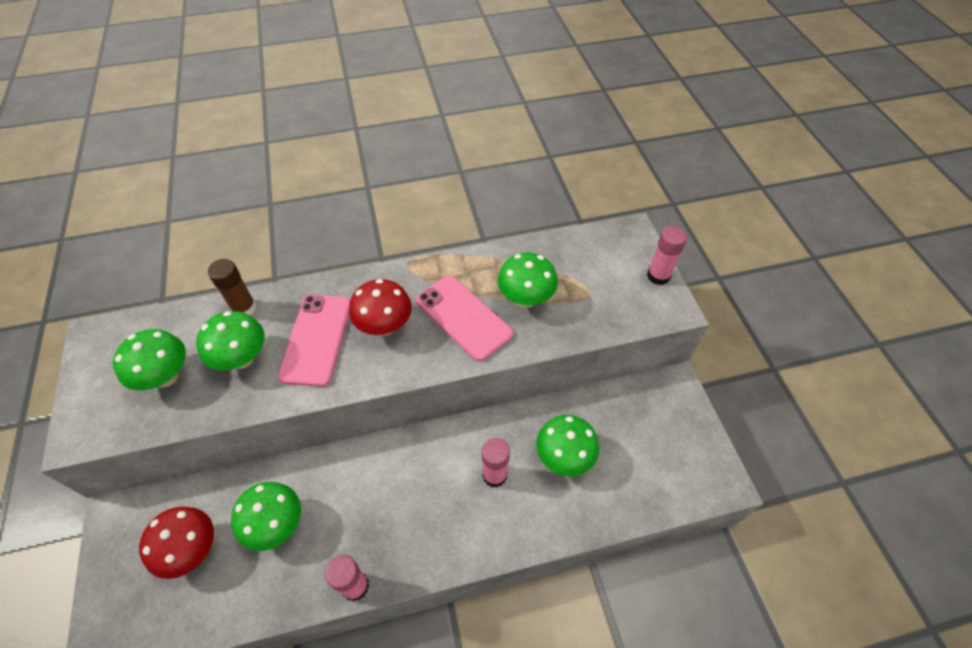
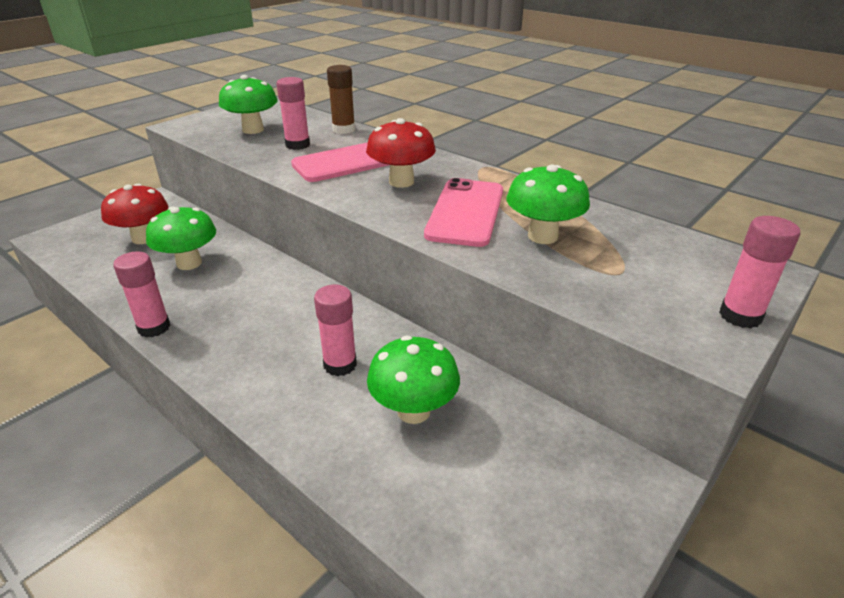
camera: 55 degrees right, 20 degrees down
green mushroom [196,311,265,370] -> pink glue stick [276,77,310,150]

